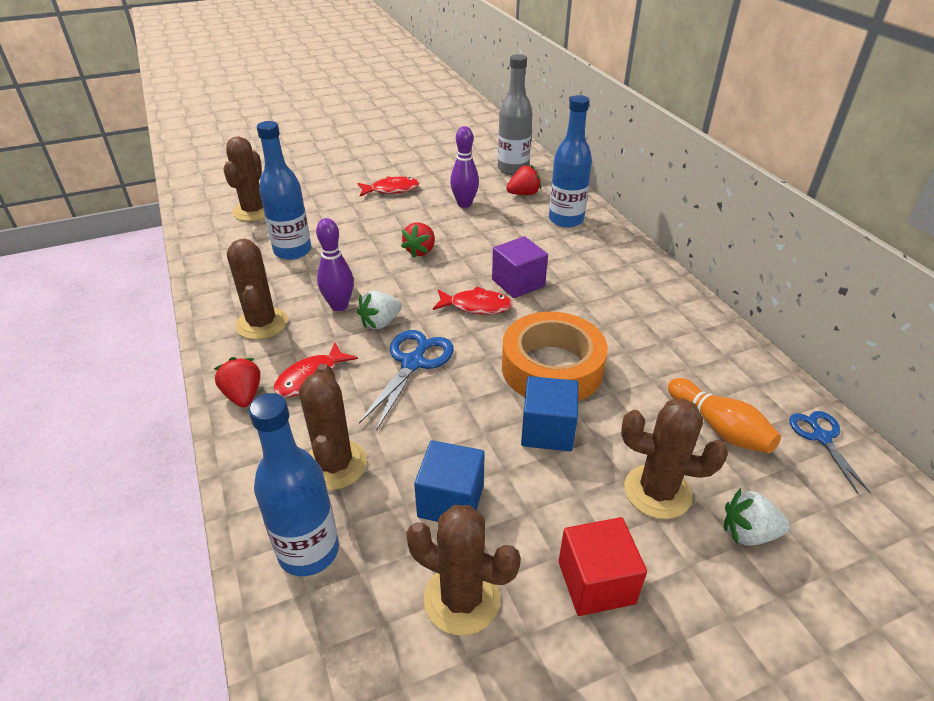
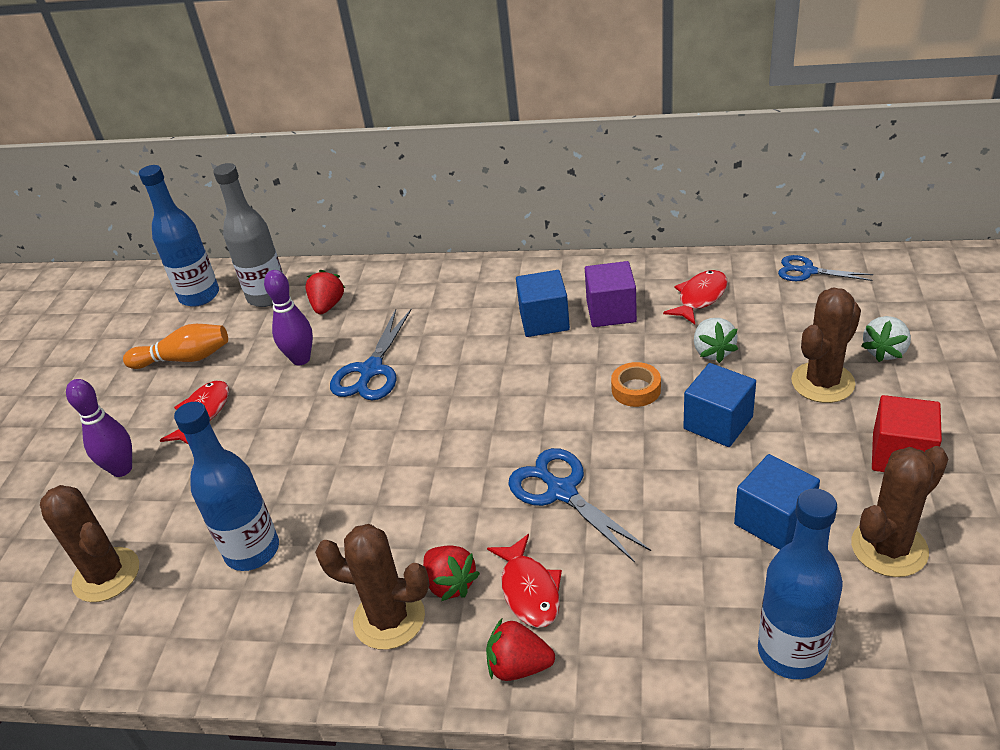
camera: 55 degrees left, 0 degrees up
brown cactus [299,364,367,490] -> none
purple bowling pin [316,218,354,311] -> purple bowling pin moved to [66,379,132,477]
white strawberry [357,291,402,329] -> white strawberry moved to [694,318,738,363]
red strawberry [401,222,435,258] -> red strawberry moved to [423,546,480,601]
red fish [433,287,513,314] -> red fish moved to [663,270,728,325]
purple cube [492,236,548,298] -> purple cube moved to [585,261,637,327]
orange tape [502,312,608,401] -> orange tape [611,362,661,407], size x0.45
blue bottle [549,95,592,228] -> blue bottle moved to [139,165,219,307]
orange bowling pin [668,378,781,453] -> orange bowling pin moved to [123,324,228,369]
none -> blue scissors [330,309,412,400]
none -> blue cube [516,270,570,337]

